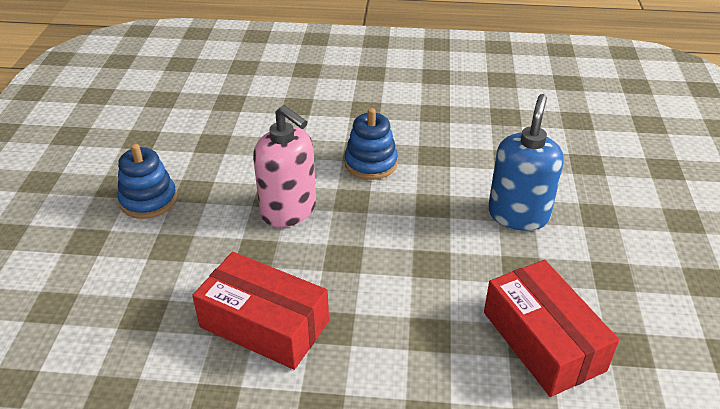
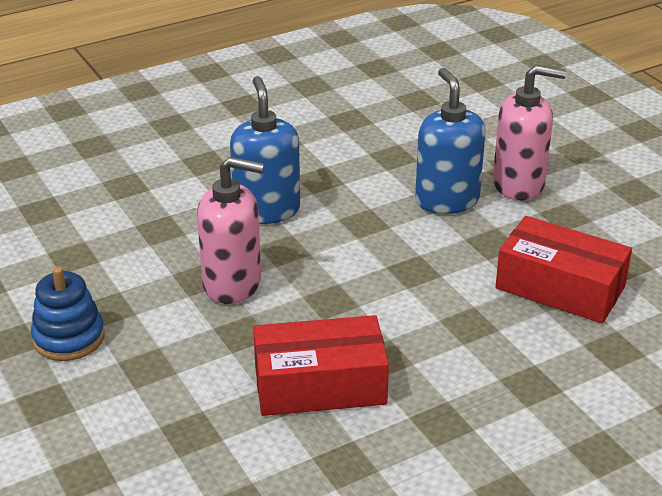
camera: 35 degrees left, 5 degrees down
blue stacking toy [345,108,398,180] -> blue soap dispenser [230,76,300,224]
none -> pink soap dispenser [493,65,566,201]

